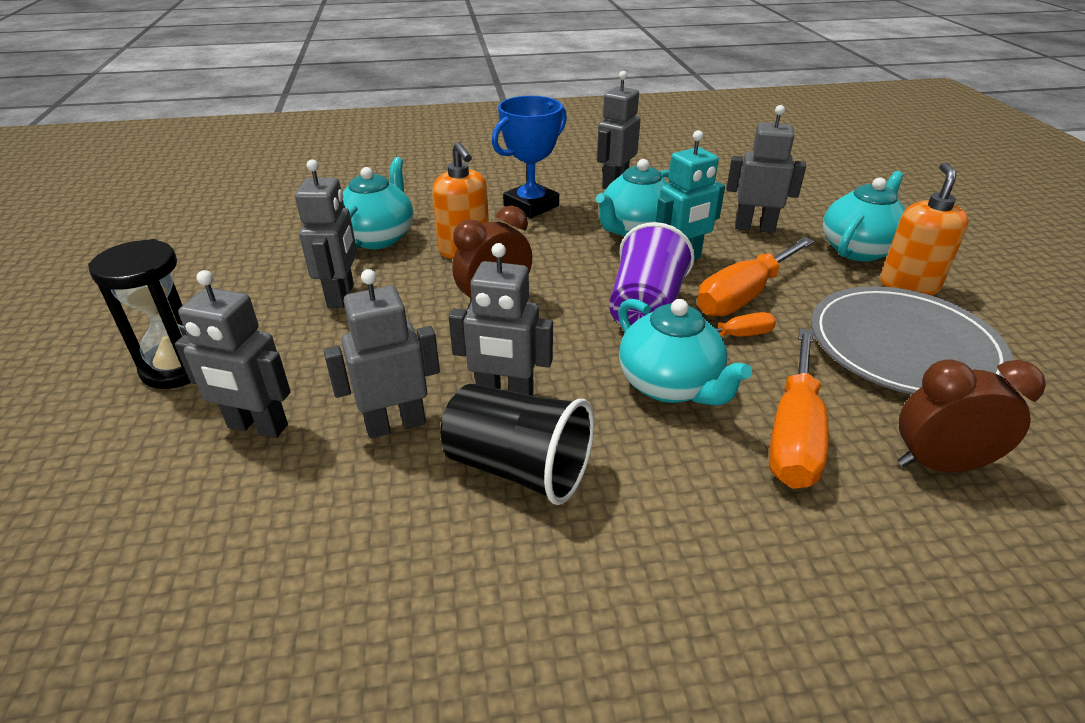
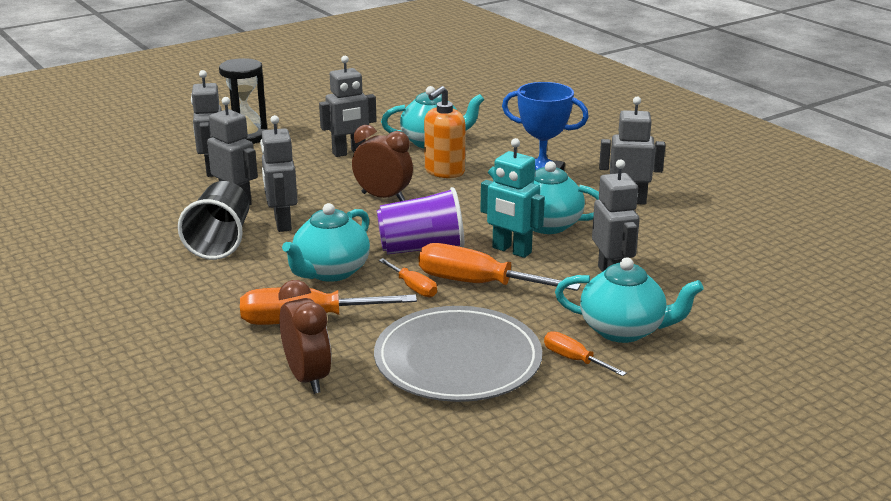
camera: 65 degrees right, 10 degrees down
orange soap dispenser [880,162,969,295] -> orange screwdriver [544,331,627,376]

